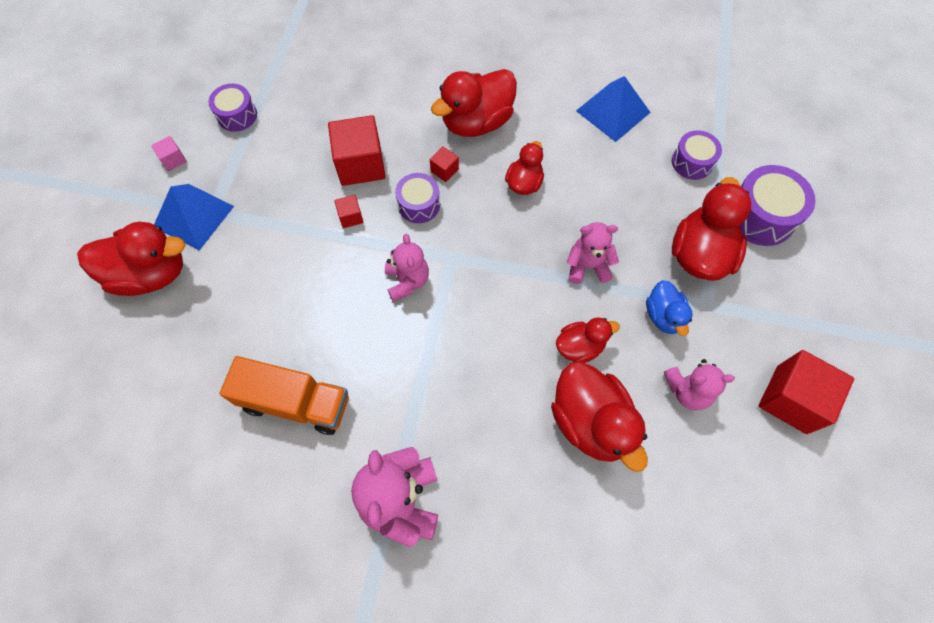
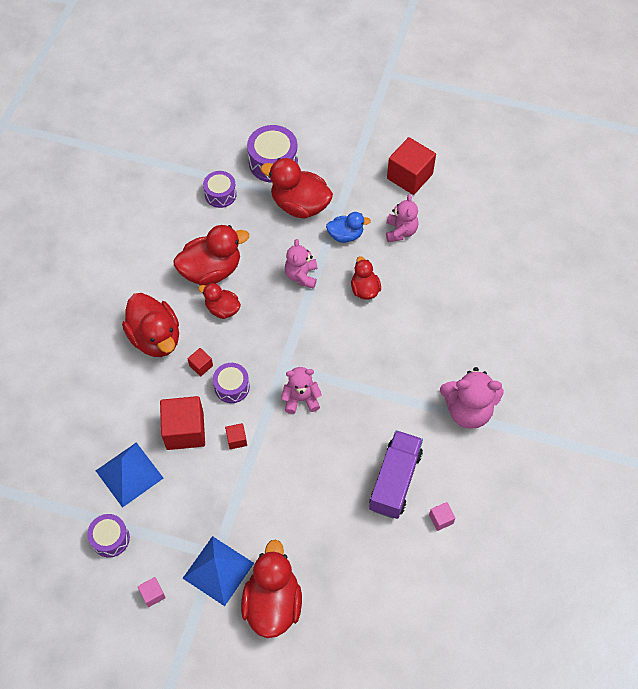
camera: 85 degrees left, 5 degrees down
orange truck [219,356,349,435] -> purple truck [369,430,423,519]
red duck [551,361,648,472] -> red duck moved to [173,225,249,286]
blue pyramid [576,76,651,142] -> blue pyramid moved to [96,442,163,508]
none -> pink cube [429,502,456,531]

